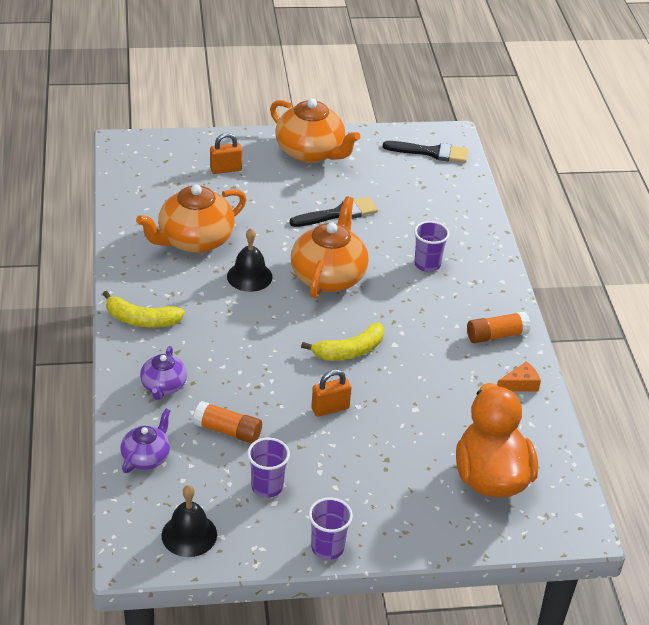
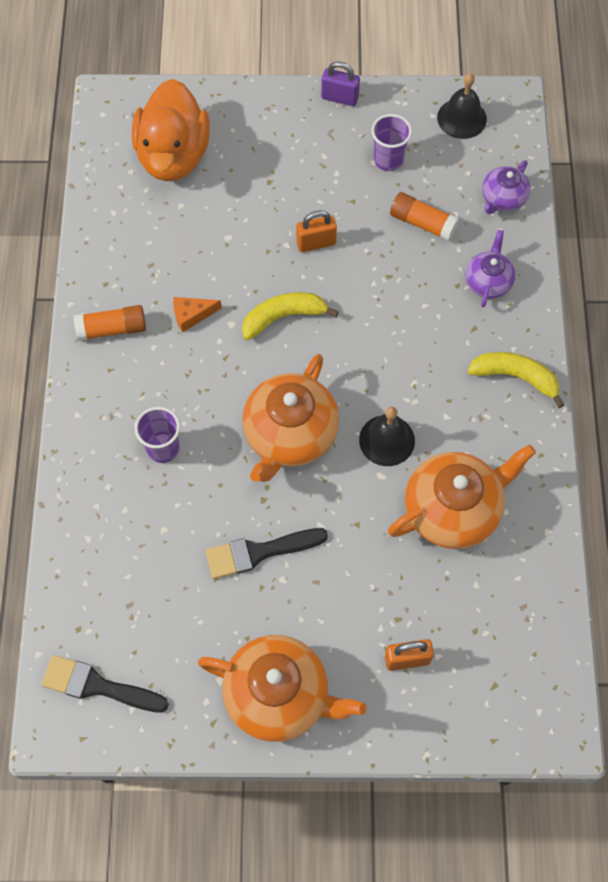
camera: 170 degrees left, 25 degrees up
orange teapot [270,98,360,163] -> orange teapot turned 150 degrees clockwise [198,635,366,742]
purple cup [309,497,353,560] -> purple padlock [321,61,360,106]
orange cheese [497,361,541,392] -> orange cheese moved to [173,297,222,333]

